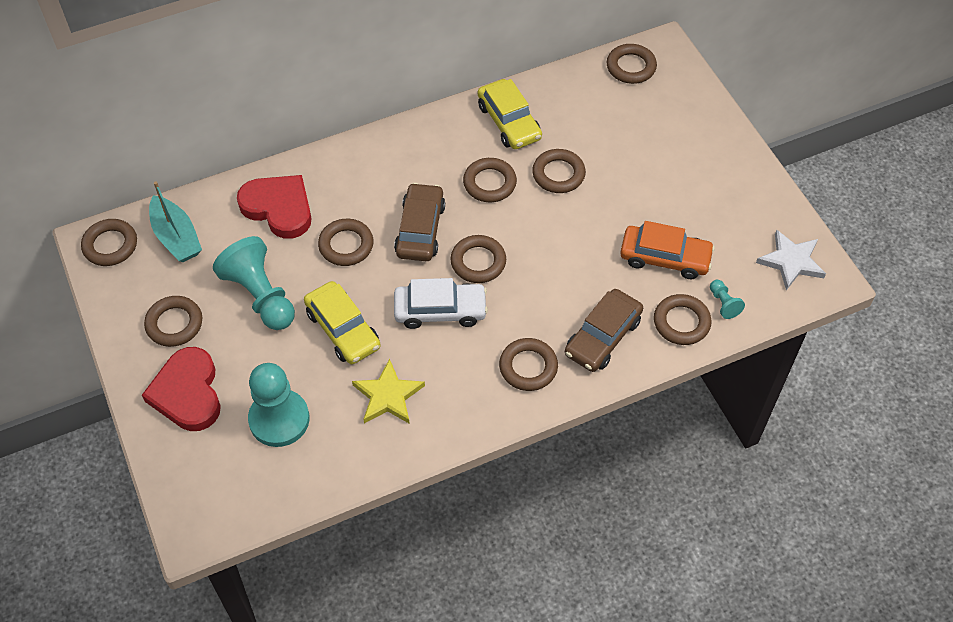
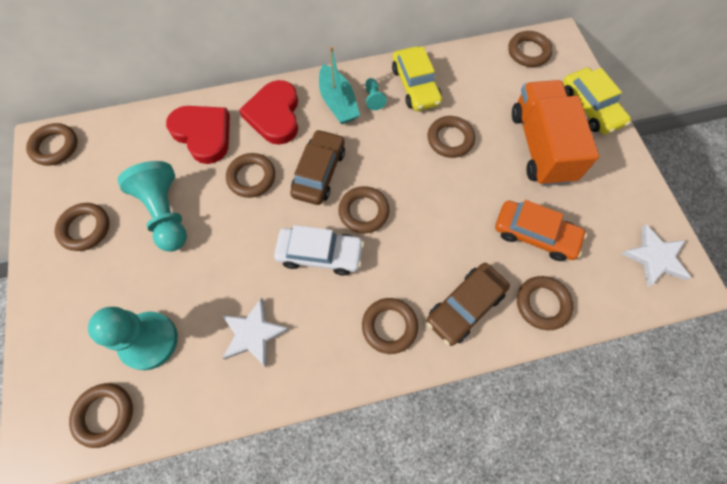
camera: 10 degrees right, 10 degrees up
red heart [142,347,221,431] -> red heart moved to [239,80,298,145]
turquoise boat [149,181,202,262] -> turquoise boat moved to [319,46,360,124]
yellow car [304,281,381,364] -> yellow car moved to [563,68,631,135]
yellow star [352,358,425,424] -> white star [222,297,290,368]
brown ring [463,158,517,202] -> brown ring moved to [69,383,133,448]
turquoise pawn [710,280,745,319] -> turquoise pawn moved to [365,78,387,110]
none -> orange truck [512,80,599,186]

